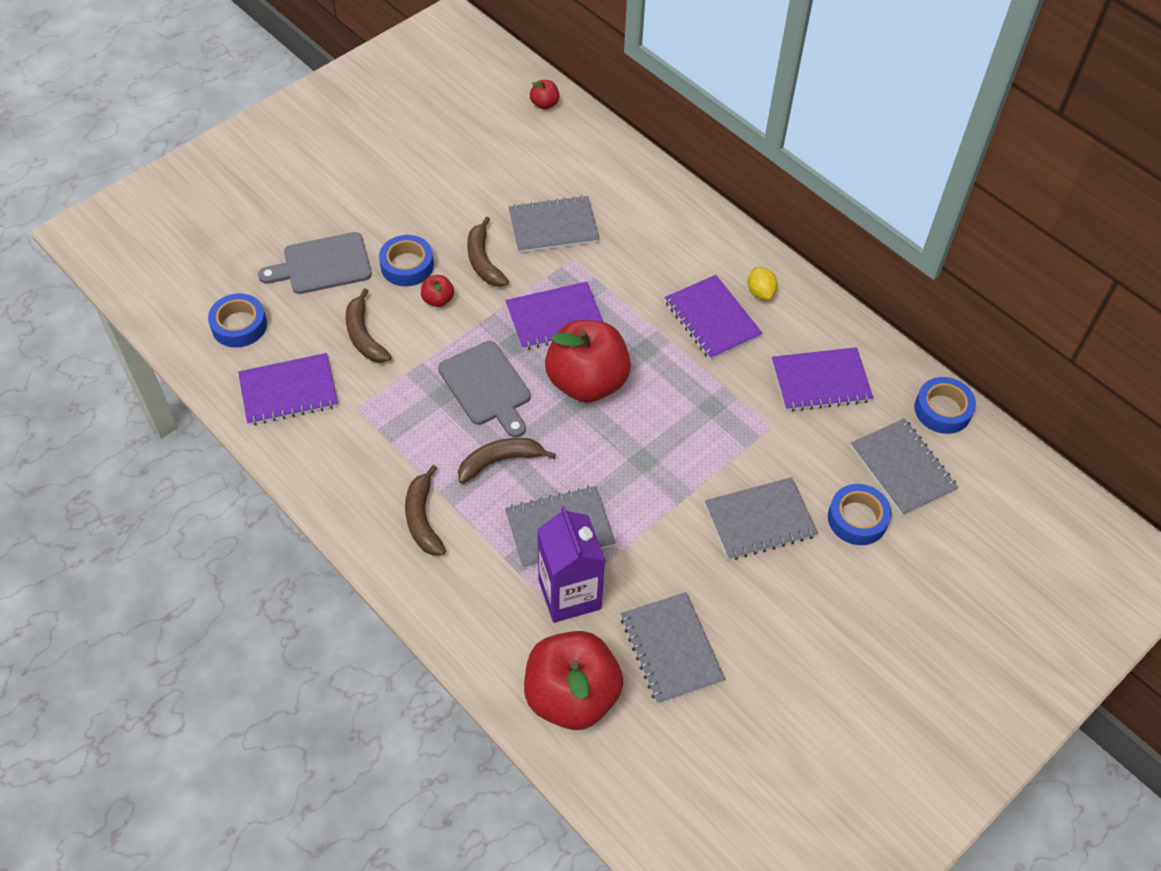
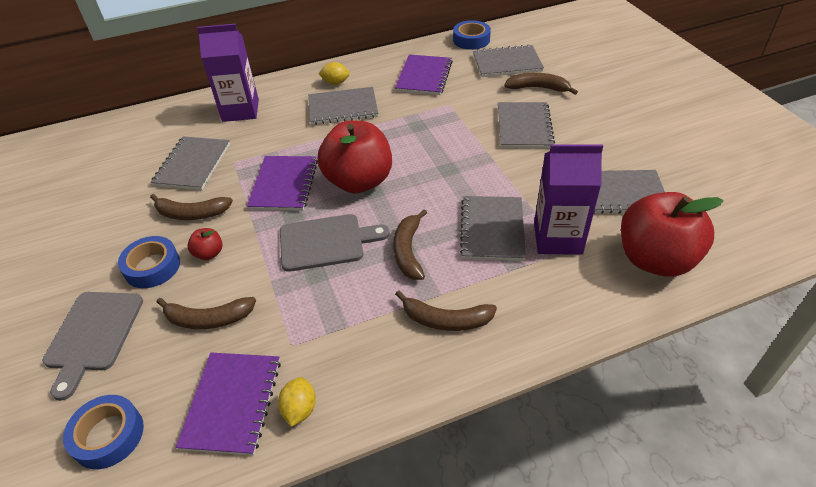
camera: 65 degrees left, 10 degrees down
red apple [530,80,559,109] -> none
purple notebook [665,275,763,360] -> grey notebook [308,87,378,125]
blue tape [828,484,892,545] -> brown banana [504,72,578,95]
none -> purple carton [197,24,259,122]
none -> yellow lemon [278,377,316,427]

